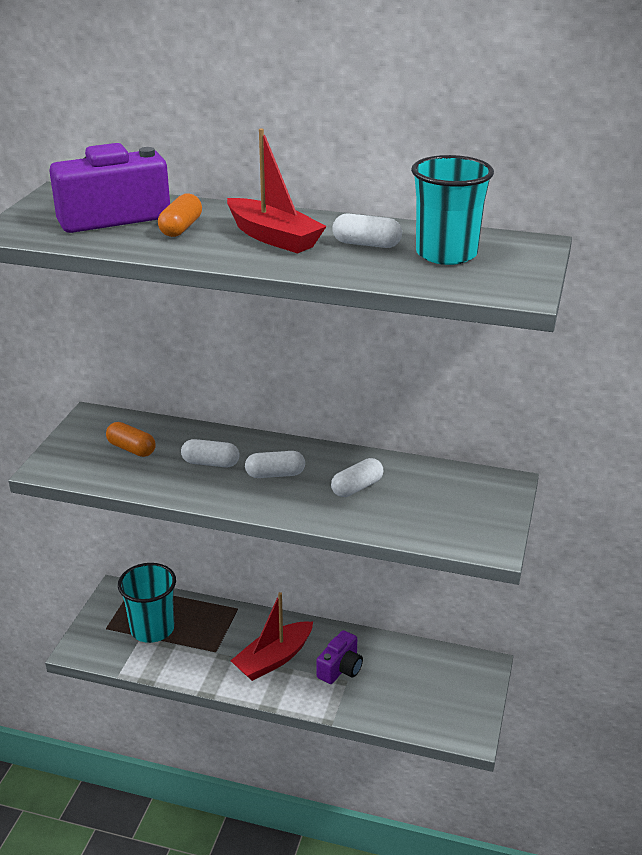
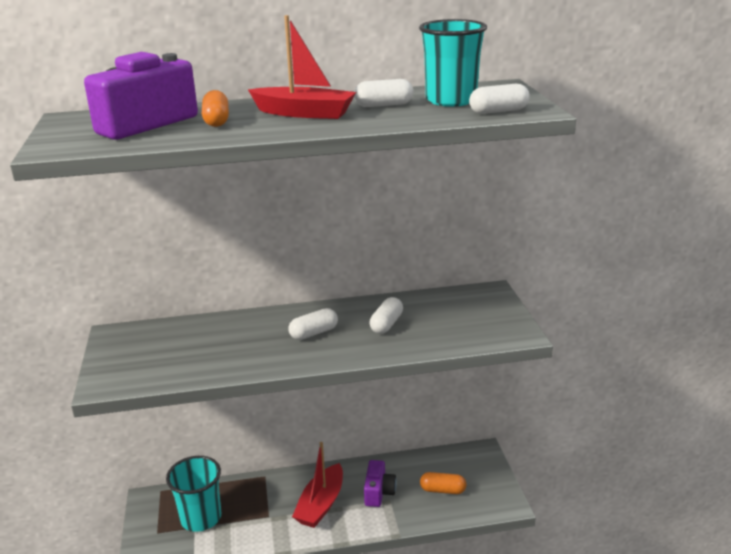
camera: 25 degrees left, 5 degrees down
orange capsule [106,422,156,457] -> orange capsule moved to [420,472,467,494]
white capsule [181,439,240,467] -> white capsule moved to [469,84,530,114]

